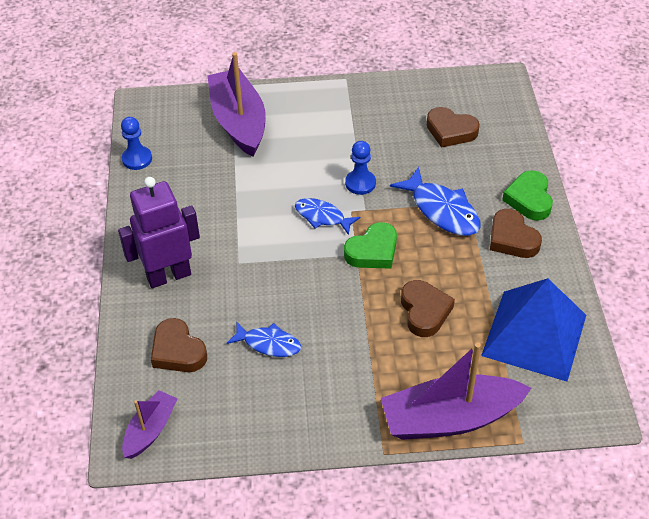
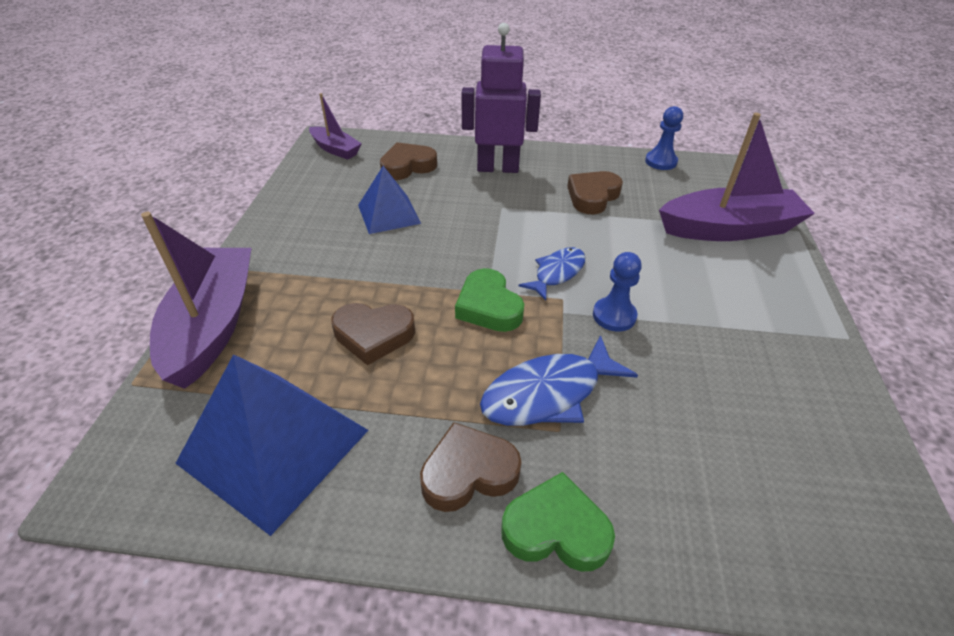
camera: 100 degrees right, 5 degrees down
purple robot [118,177,200,288] -> purple robot turned 75 degrees counterclockwise [461,23,541,173]
blue fish [227,322,301,357] -> blue pyramid [358,166,421,234]
brown heart [427,107,480,148] -> brown heart moved to [567,171,623,215]

